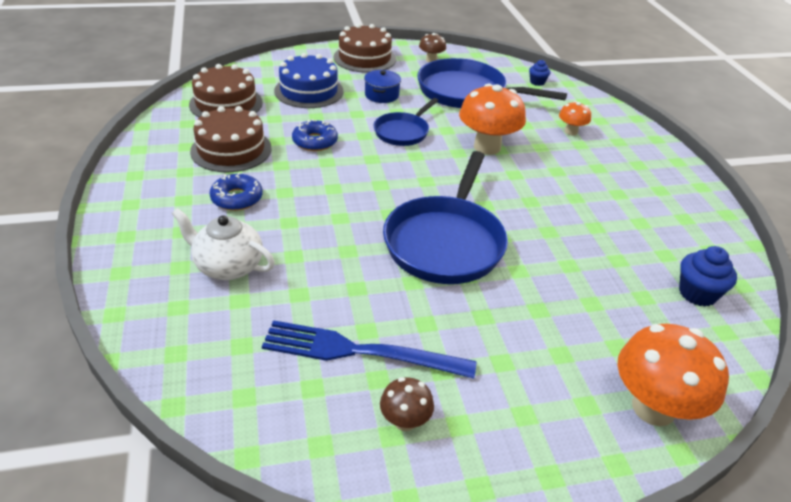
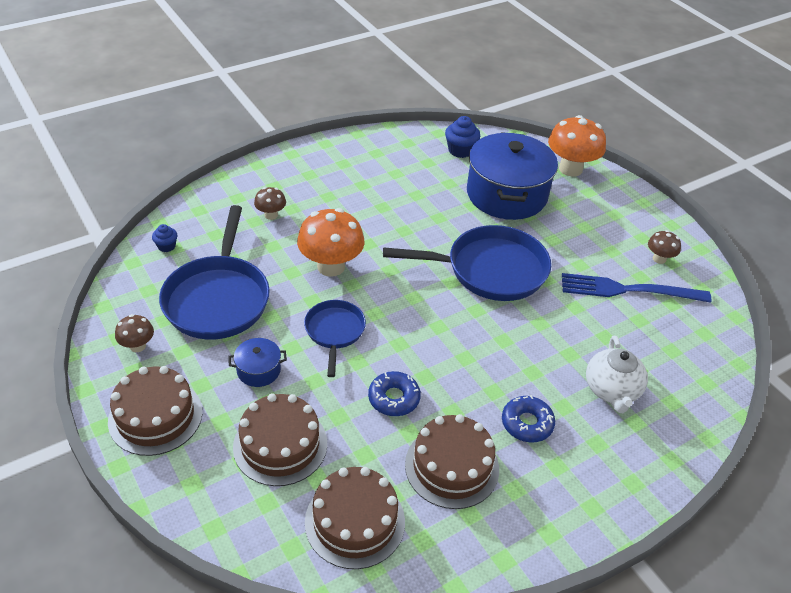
camera: 110 degrees left, 5 degrees up
blue fork [262,320,477,379] -> blue fork turned 105 degrees clockwise [562,273,712,303]
blue cake [274,53,344,108] -> brown cake [233,393,327,486]
blue pan [374,98,439,146] -> blue pan turned 105 degrees counterclockwise [304,300,366,377]
orange mushroom [559,101,591,136] -> brown mushroom [254,187,286,220]
none -> blue pot [467,132,558,220]

